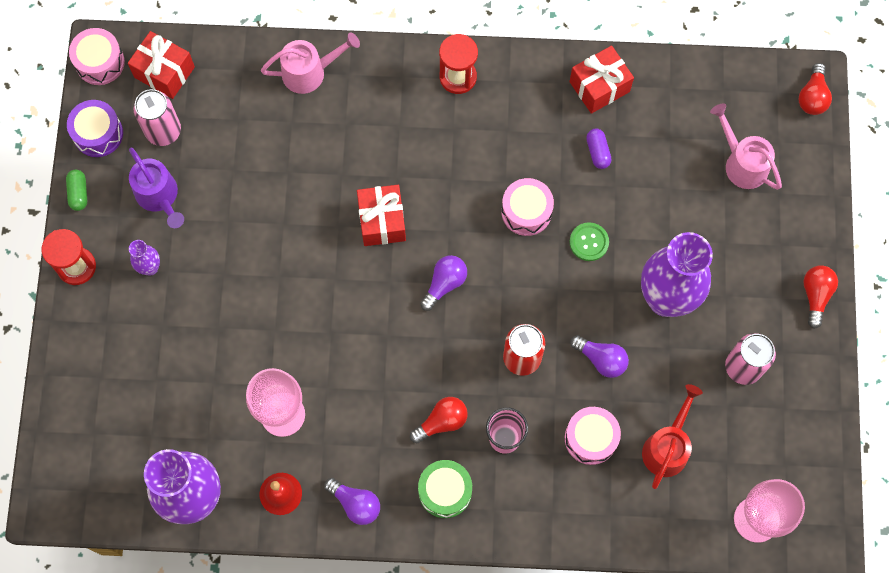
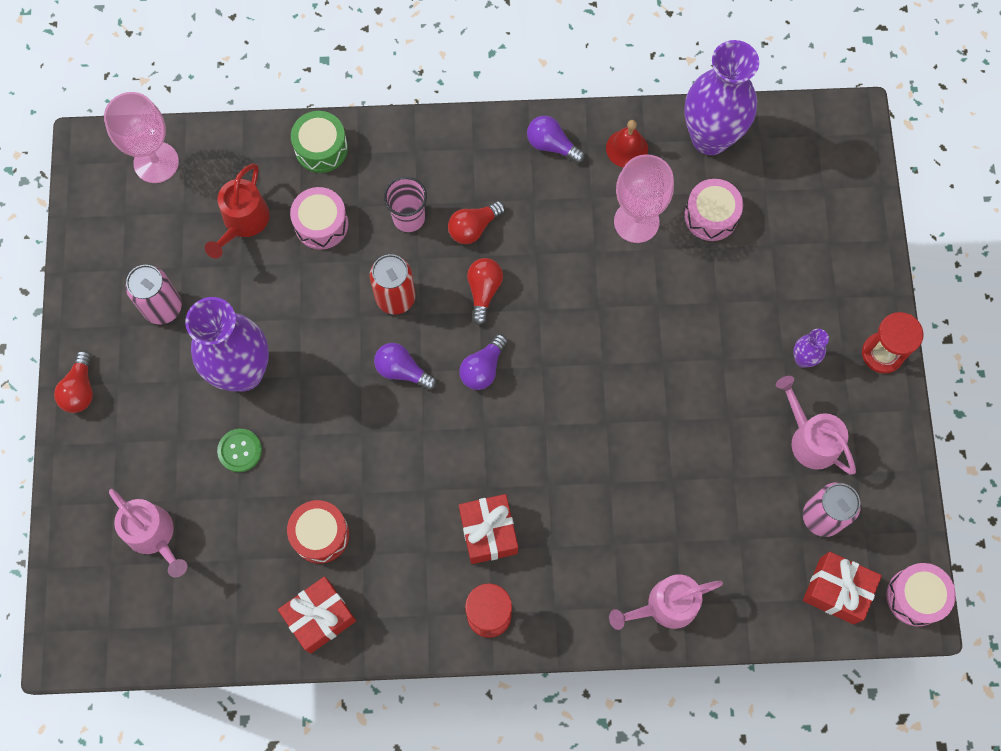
camera: 175 degrees right, 0 degrees up
green capsule [66,170,87,211] -> none
purple drum [67,100,123,157] -> none
purple watering can [129,148,184,228] -> pink watering can [776,376,856,475]
red gift [357,185,406,246] -> red gift moved to [459,494,518,564]
green drum [418,460,472,518] -> green drum moved to [291,111,348,173]
pink drum [501,178,554,236] -> pink drum moved to [684,179,743,241]
green button [569,222,609,261] -> green button moved to [217,429,262,472]
purple light bulb [570,335,629,378] -> purple light bulb moved to [374,343,437,390]
purple capsule [586,129,611,169] -> red drum [287,500,349,564]
red light bulb [799,63,832,115] -> red light bulb moved to [467,258,503,325]

